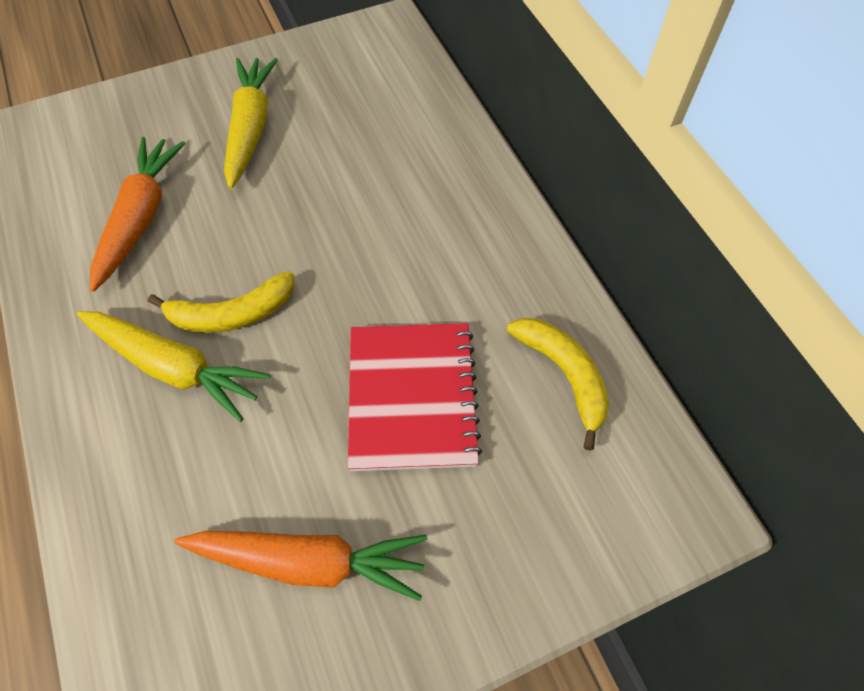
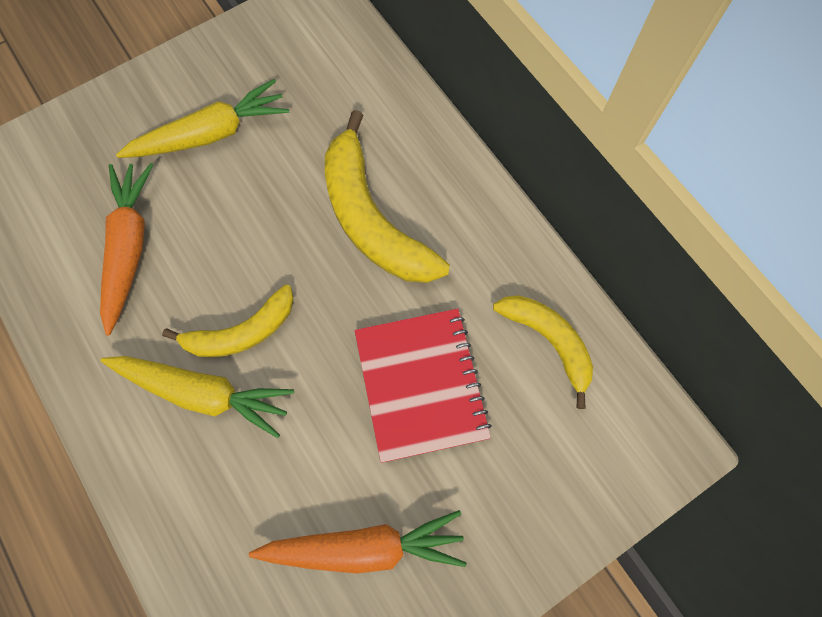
camera: 10 degrees left, 10 degrees up
yellow carrot [224,58,278,189] -> yellow carrot turned 75 degrees clockwise [116,79,289,158]
none -> yellow banana [325,110,450,283]

